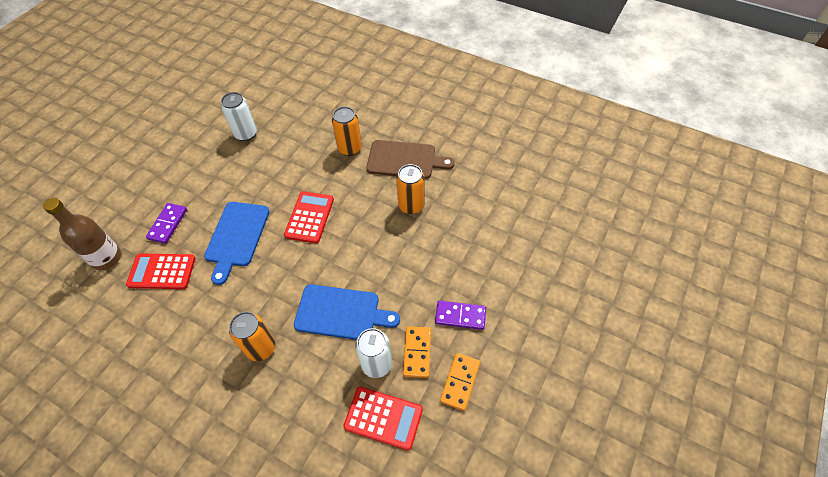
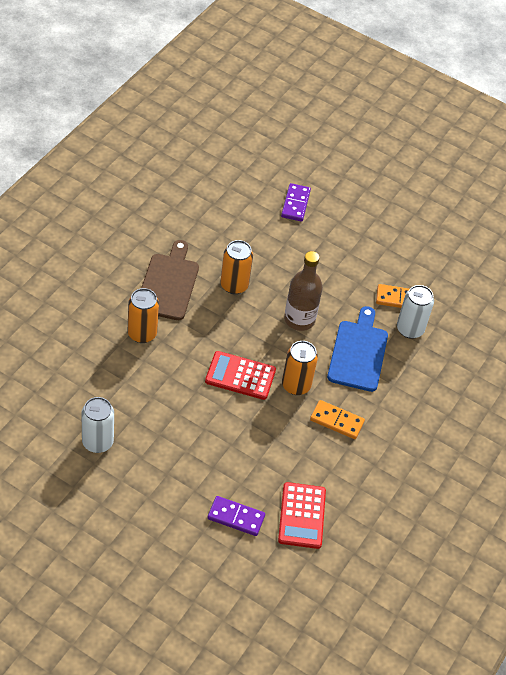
camera: 95 degrees left, 5 degrees down
brown bottle [43,198,121,270] -> brown bottle moved to [284,251,323,331]
blue cutting board [204,202,270,285] -> none
orange can [229,312,275,361] -> orange can moved to [282,341,318,395]
red calculator [343,387,423,451] -> none
purple domino [435,300,486,330] -> purple domino moved to [281,183,311,222]
orange domino [440,353,480,411] -> orange domino moved to [310,400,365,439]

